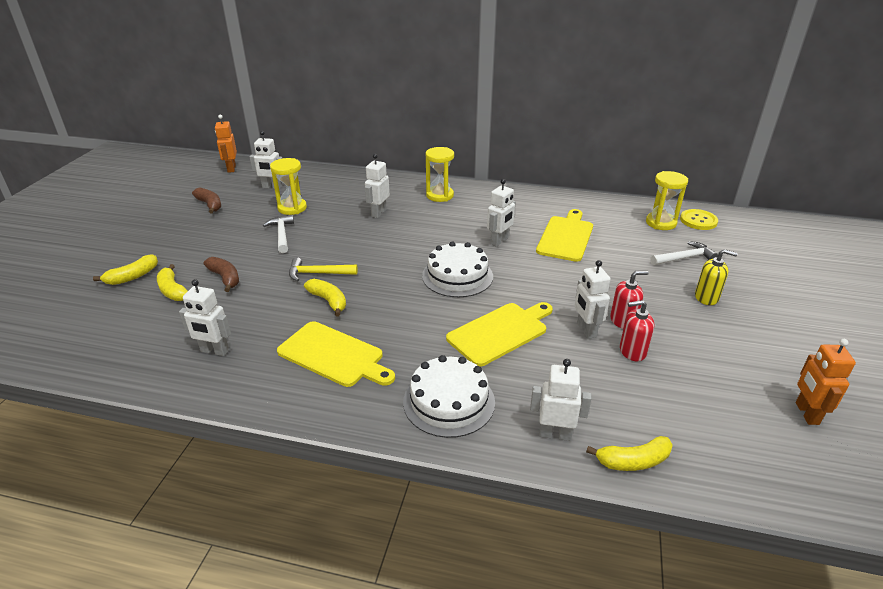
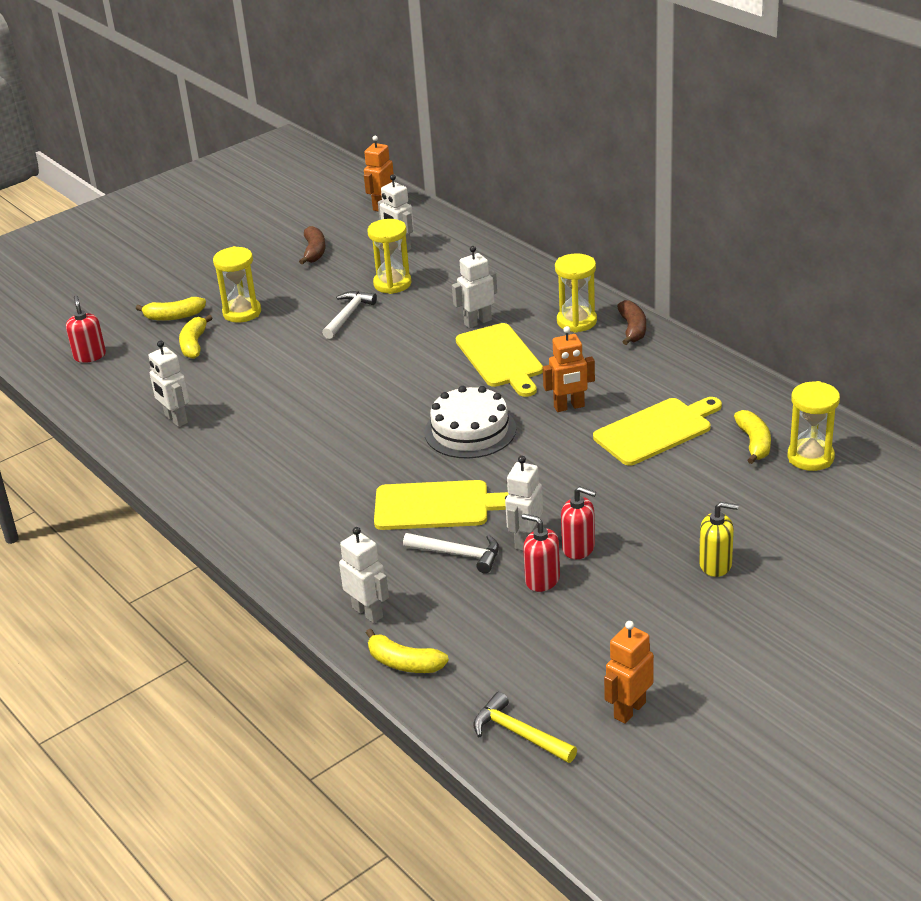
camera: 40 degrees right, 0 degrees up
brown banana [204,257,239,292] -> brown banana moved to [617,300,646,345]
yellow cutting board [277,321,395,387] -> yellow cutting board moved to [456,323,543,397]
yellow hammer [289,257,358,281] -> yellow hammer moved to [473,692,577,763]
yellow banana [304,279,346,316] -> yellow banana moved to [734,410,771,464]
white cake [403,355,495,438] -> none
white robot [487,179,516,247] -> orange robot [543,326,595,412]
white hammer [650,241,718,265] -> white hammer moved to [403,533,499,573]
yellow button [680,209,718,230] -> none
yellow soap dispenser [695,249,737,305] -> yellow soap dispenser turned 45 degrees counterclockwise [699,502,738,577]
none -> red soap dispenser [66,295,106,363]
none -> yellow hourglass [213,246,261,323]

